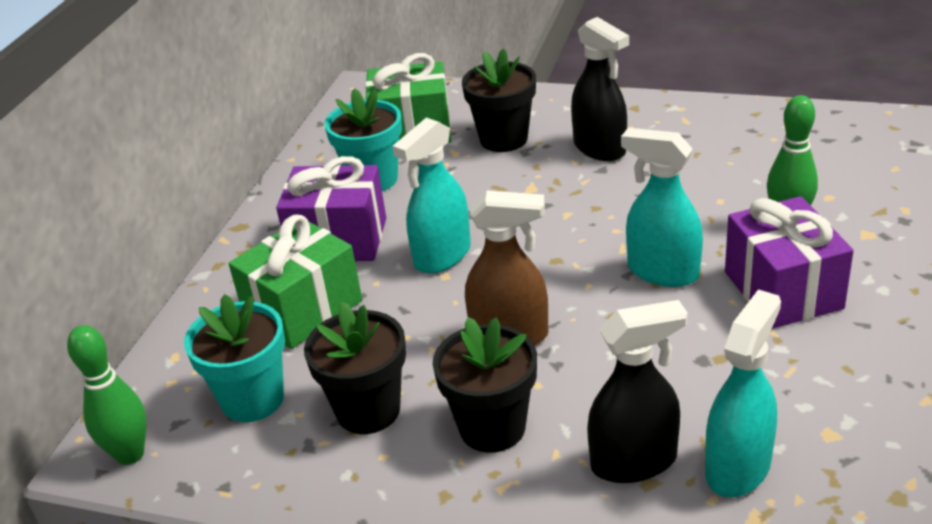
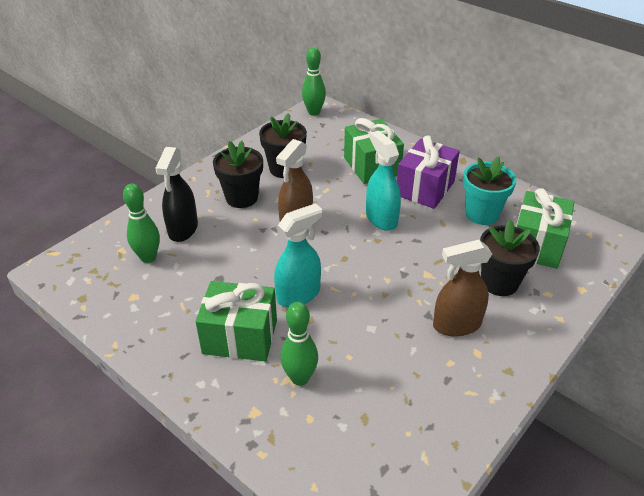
camera: 110 degrees right, 5 degrees up
turquoise flower pot [184,294,285,422] -> none
black spray bottle [571,17,629,161] -> brown spray bottle [433,240,492,337]
turquoise spray bottle [705,289,781,497] -> green bowling pin [123,184,160,263]
purple gift [725,196,854,329] -> green gift [195,281,277,361]

